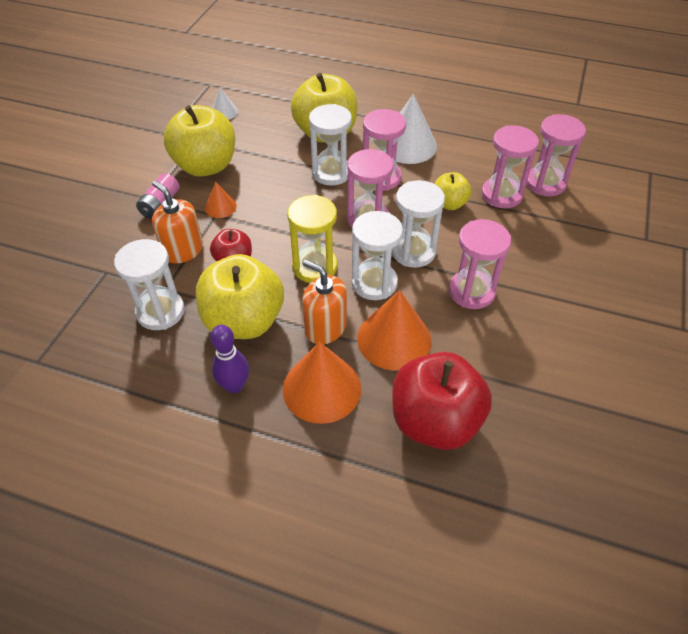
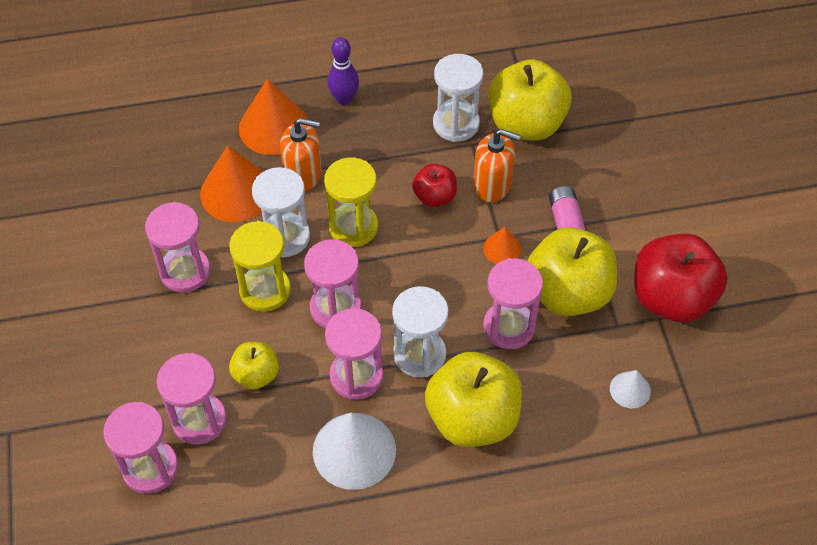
camera: 150 degrees right, 5 degrees up
yellow apple [196,254,284,339] -> yellow apple moved to [488,59,572,141]
white hourglass [392,180,445,268] -> yellow hourglass [229,221,291,312]
red apple [392,352,492,450] -> red apple moved to [634,234,728,322]
none -> pink hourglass [483,258,543,349]

